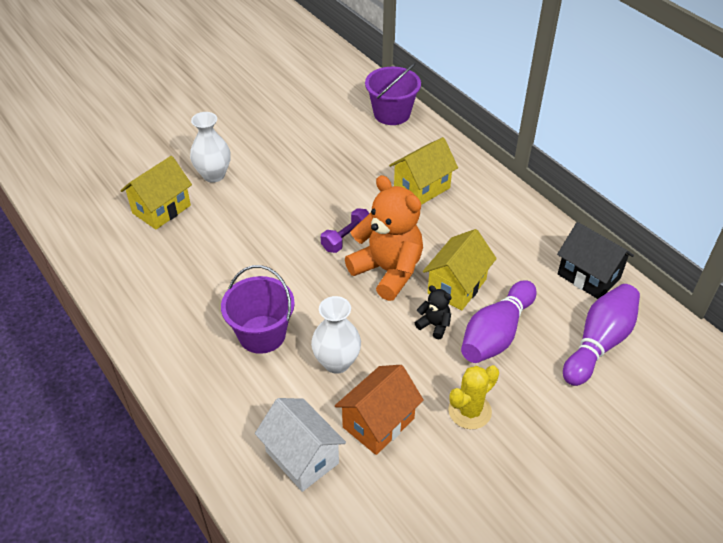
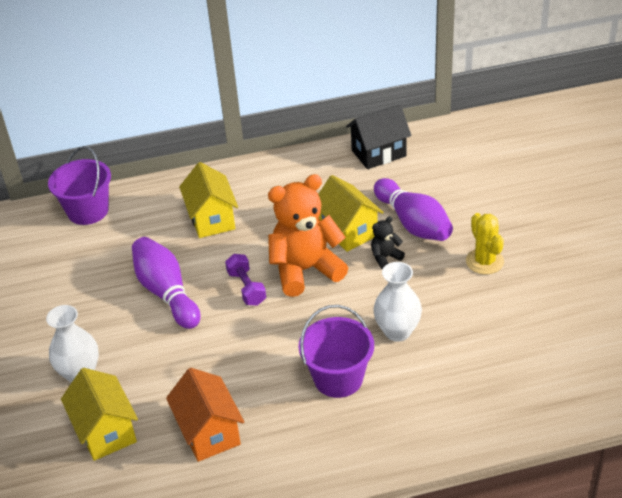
camera: 65 degrees left, 5 degrees down
white house [255,398,346,492] -> none
orange house [335,365,424,455] -> orange house moved to [166,368,244,462]
purple bowling pin [563,284,640,386] -> purple bowling pin moved to [132,237,201,329]

